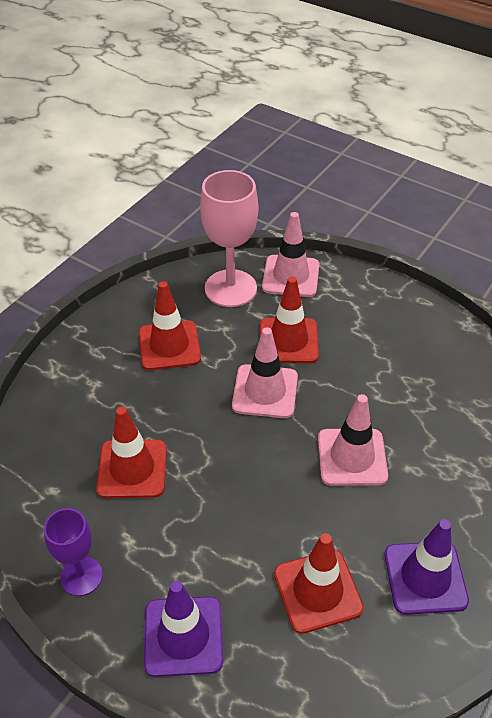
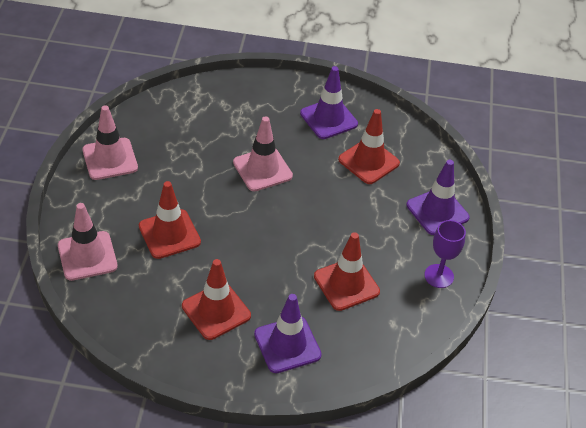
camera: 120 degrees left, 0 degrees up
pink goblet [200,170,258,307] -> none
pink traffic cone [232,327,298,418] -> pink traffic cone moved to [82,105,138,180]
none -> purple traffic cone [254,294,322,373]

